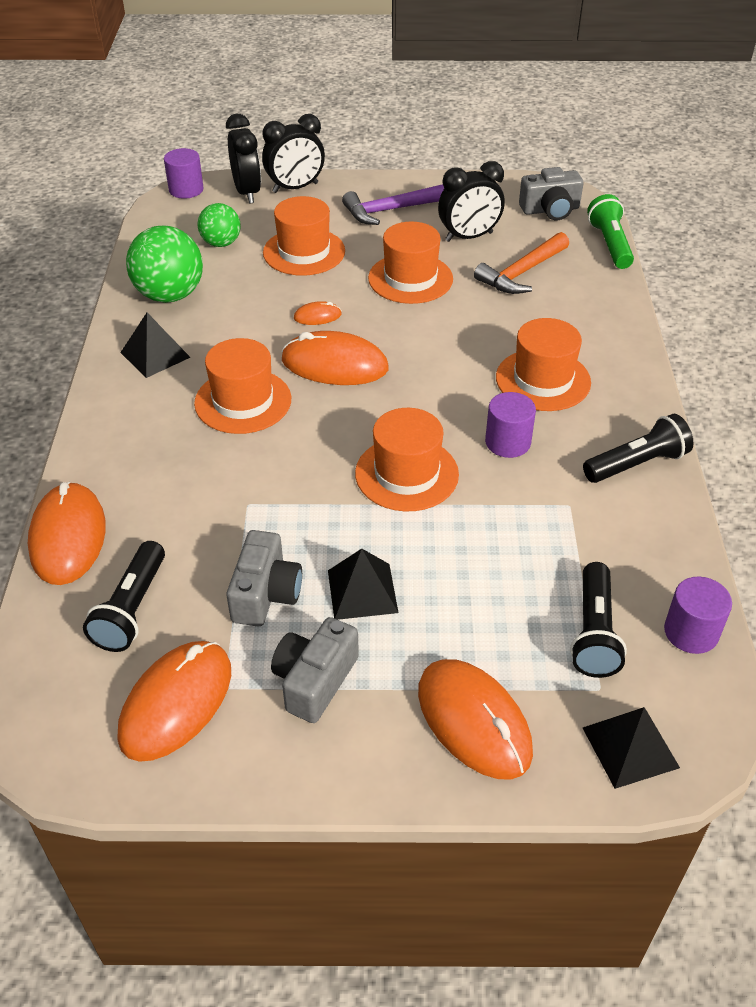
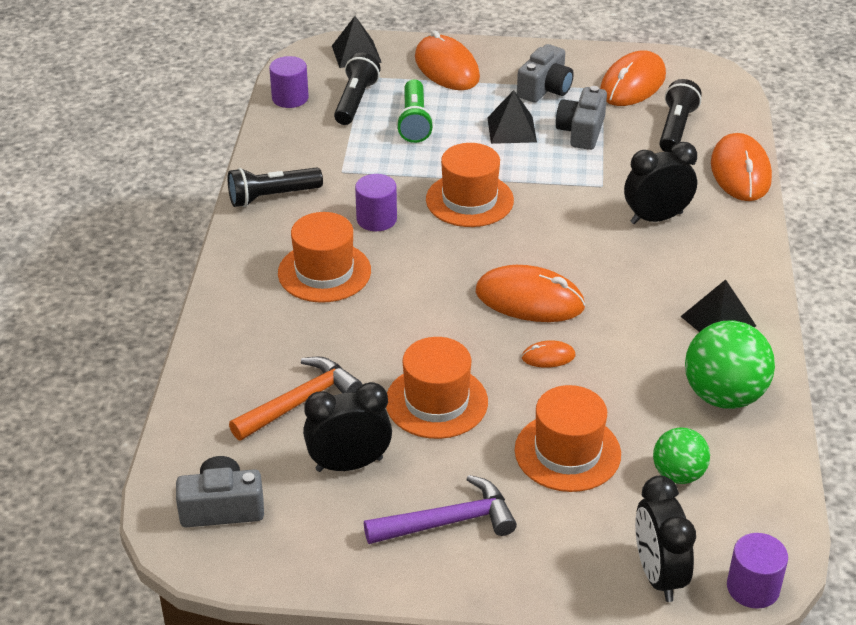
camera: 175 degrees left, 5 degrees down
orange hat [194,338,291,434] -> none
black clock [262,114,325,193] -> black clock moved to [624,142,697,224]
green flashlight [587,194,634,269] -> green flashlight moved to [396,79,434,143]

